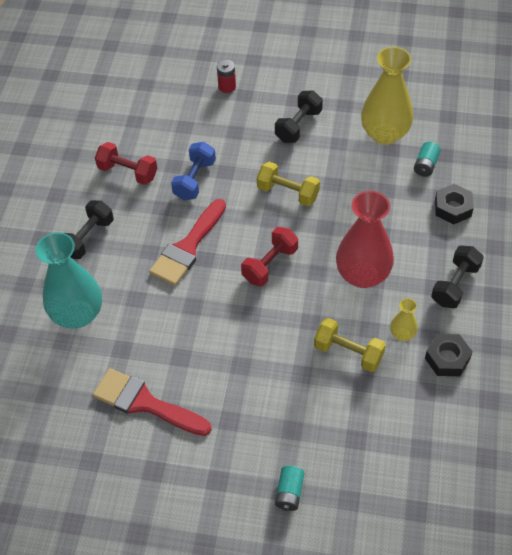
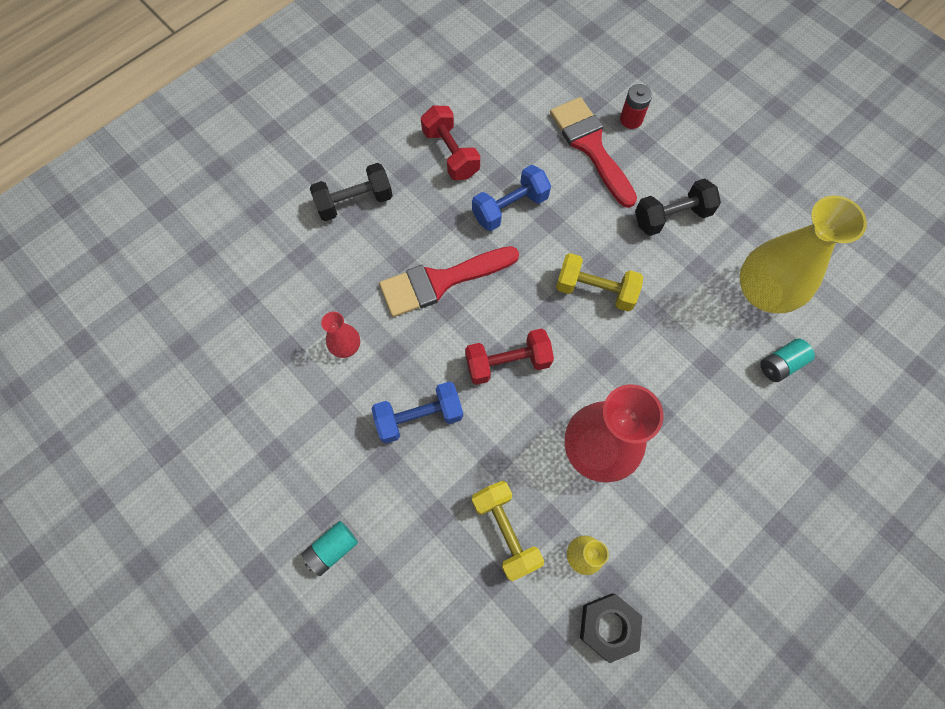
camera: 35 degrees right, 15 degrees up
turquoise vase [35,232,102,328] -> none
red brush [93,368,212,436] -> red brush moved to [550,97,637,208]
yellow dumbbell [257,162,320,206] -> yellow dumbbell turned 45 degrees counterclockwise [556,253,643,312]
turquoise battery [275,466,304,511] -> turquoise battery moved to [302,521,358,576]
black dumbbell [431,246,484,308] -> none
black nut [435,184,474,224] -> none
none -> red vase [321,312,360,358]
none -> blue dumbbell [371,381,463,444]

